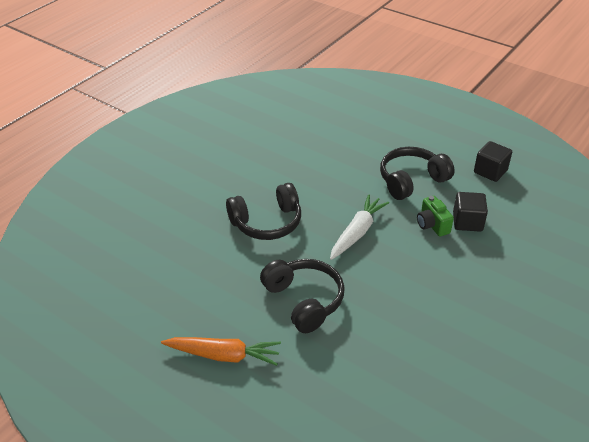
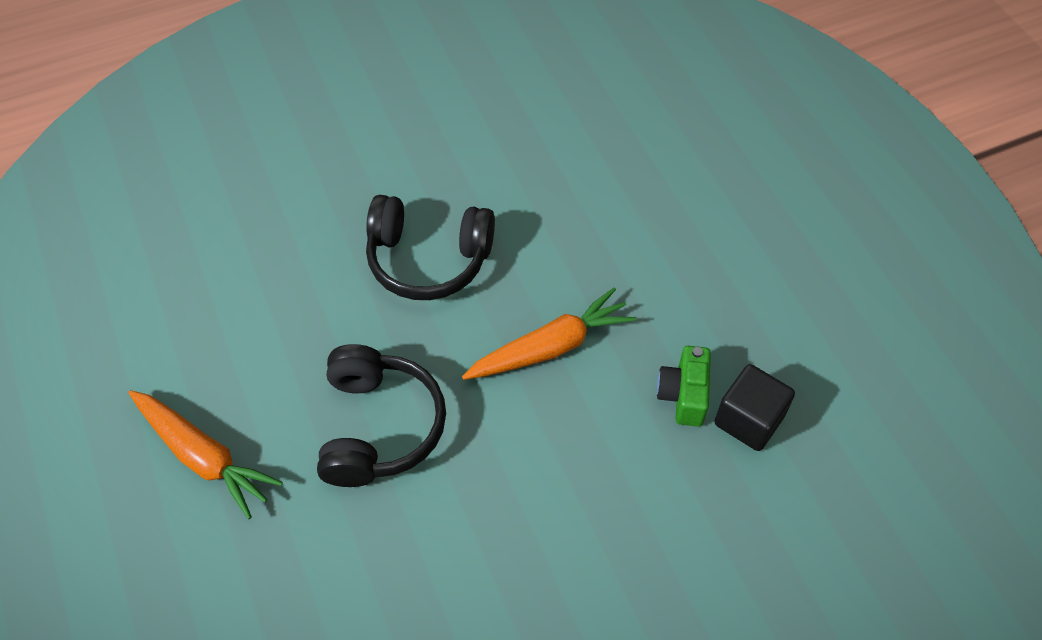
camera: 30 degrees right, 15 degrees up
white carrot [330,194,389,260] -> orange carrot [462,287,636,380]
black headphones [380,147,455,200] -> none
black cube [474,141,512,182] -> none

